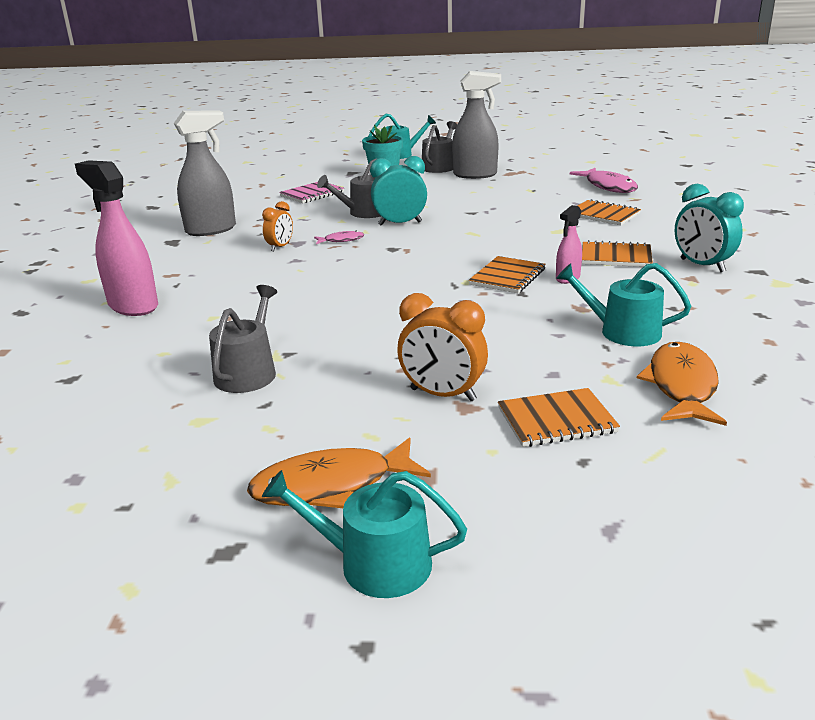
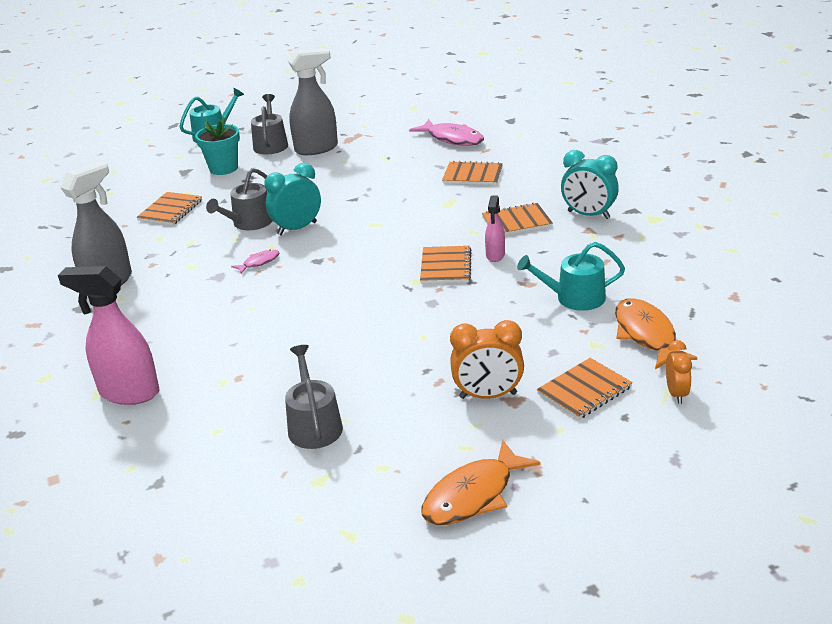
camera: 25 degrees left, 5 degrees up
orange clock [262,201,293,251] -> orange clock moved to [666,340,692,404]
turquoise watering can [262,470,467,598] -> none
pink notebook [279,182,344,203] -> orange notebook [136,192,202,225]

